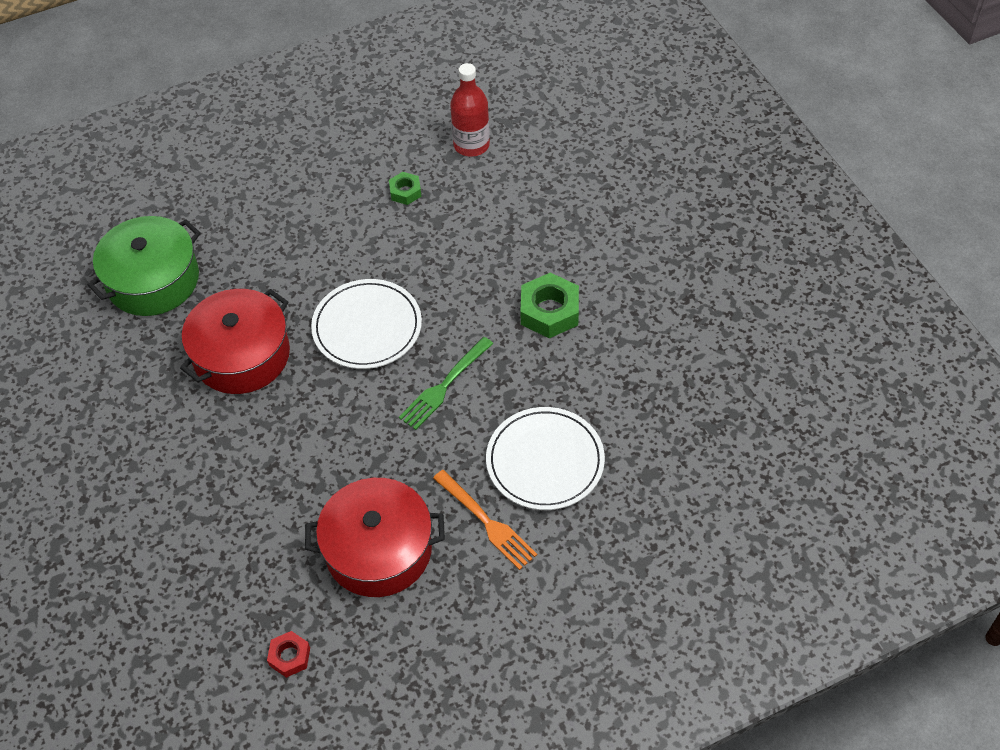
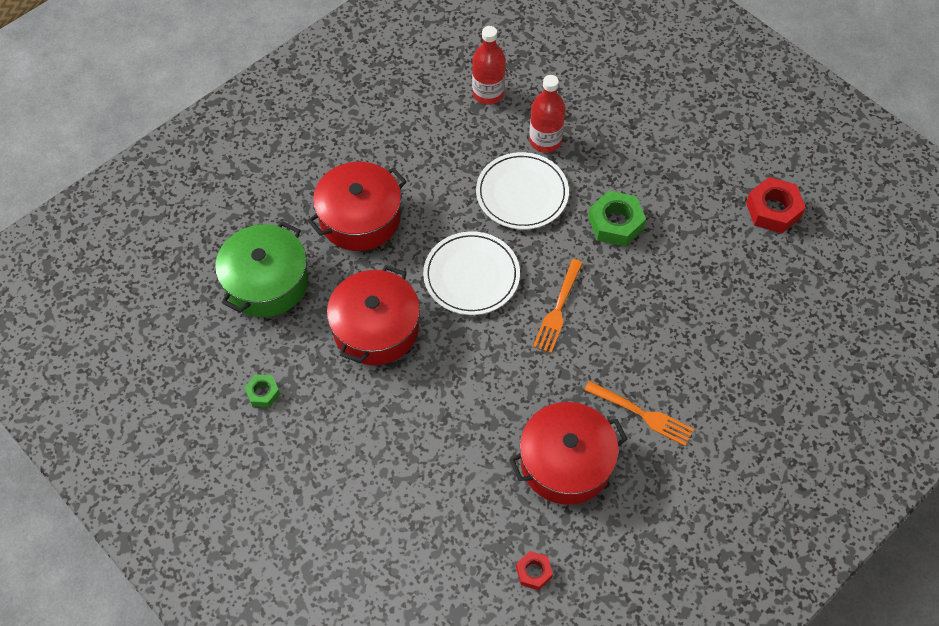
camera: 20 degrees left, 5 degrees up
green nut [389,172,422,205] -> green nut moved to [244,374,280,407]
green fork [399,337,493,430] -> orange fork [533,259,583,353]
white plate [486,407,605,510] -> white plate moved to [476,152,569,230]
none -> red pot [308,162,407,251]
none -> red bottle [529,75,566,153]
none -> red nut [746,177,806,233]

